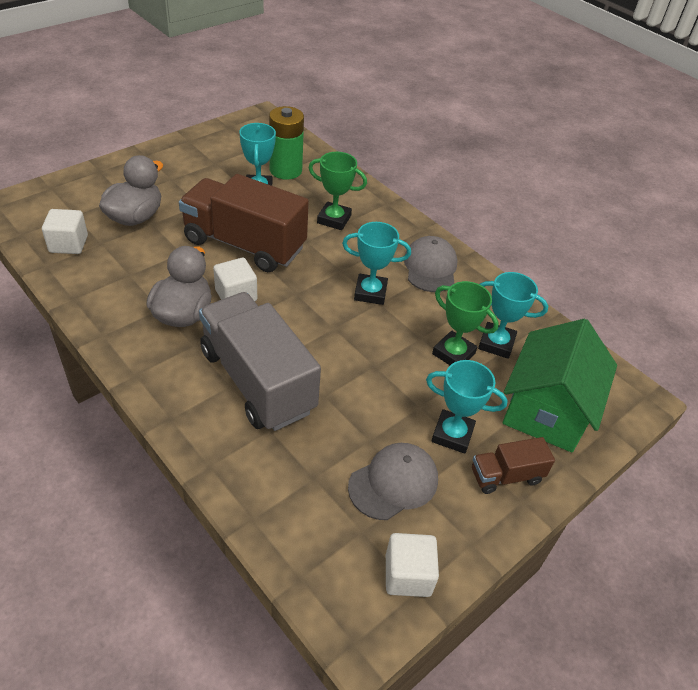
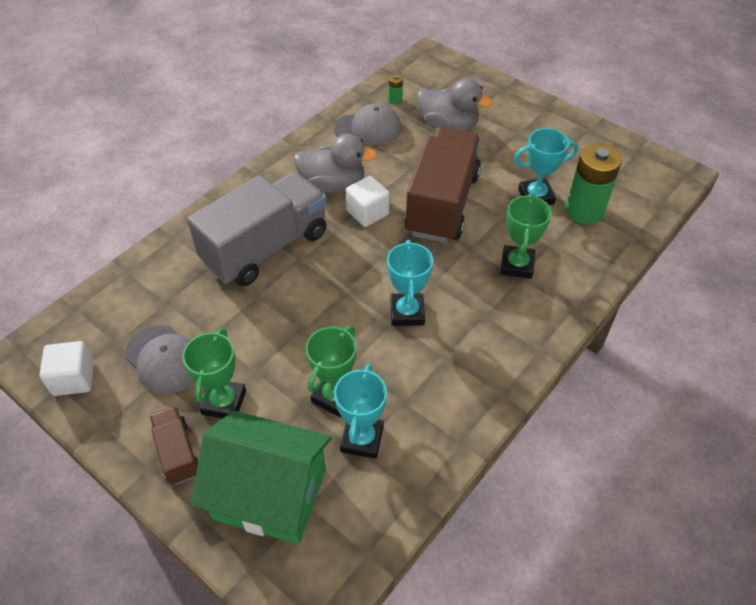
camera: 85 degrees right, 5 degrees up
white cube [42,209,88,254] -> green battery [388,74,403,105]
grey cap [404,236,458,292] -> grey cap moved to [334,103,401,145]
turquoise trophy [426,360,508,454] -> green trophy [182,328,246,418]

